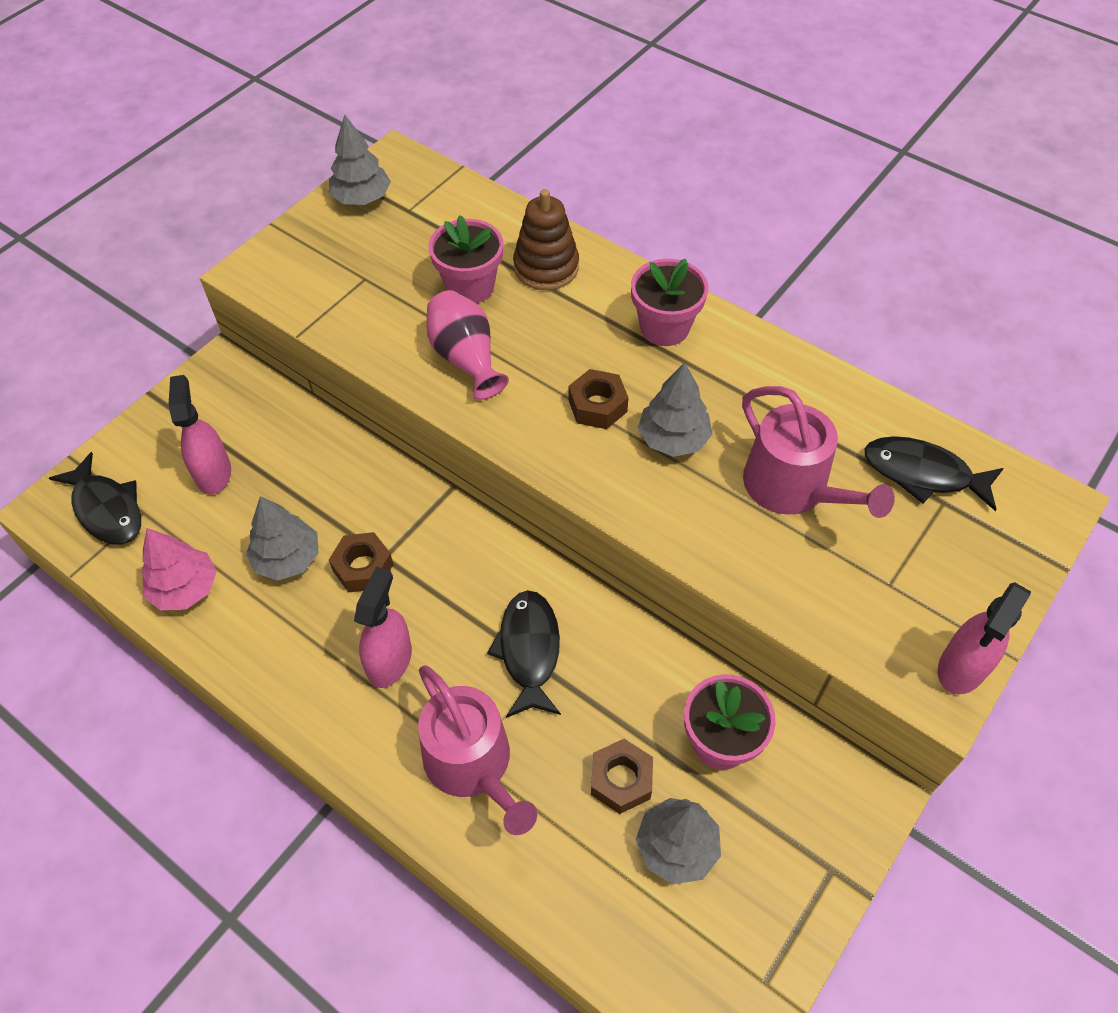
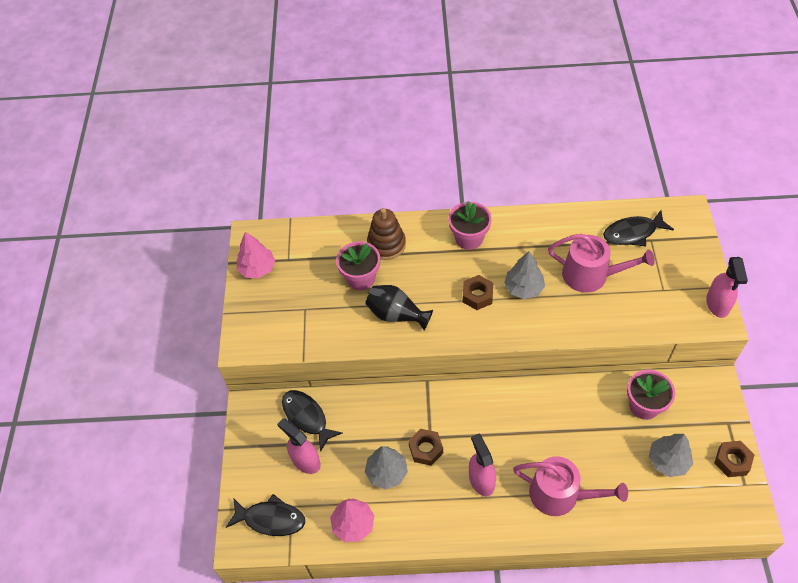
camera: 35 degrees left, 0 degrees up
grey tree [329,115,391,205] -> pink tree [237,232,275,278]
pink vase [426,290,509,400] -> black vase [365,285,433,331]
black fish [487,590,561,718] -> black fish moved to [282,390,343,452]
brown nut [591,739,653,814] -> brown nut moved to [714,441,754,477]

